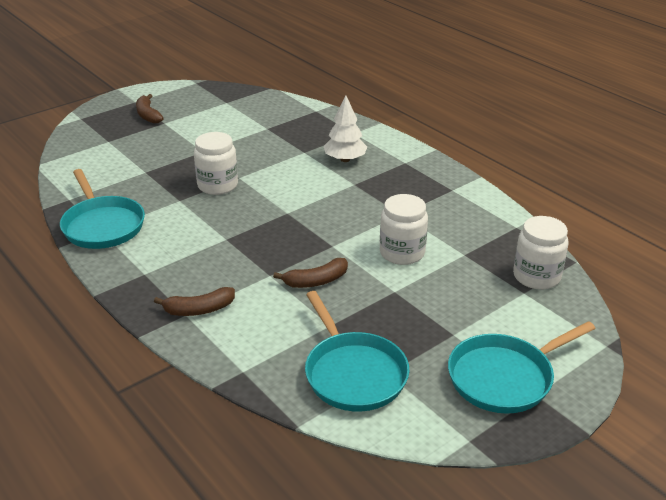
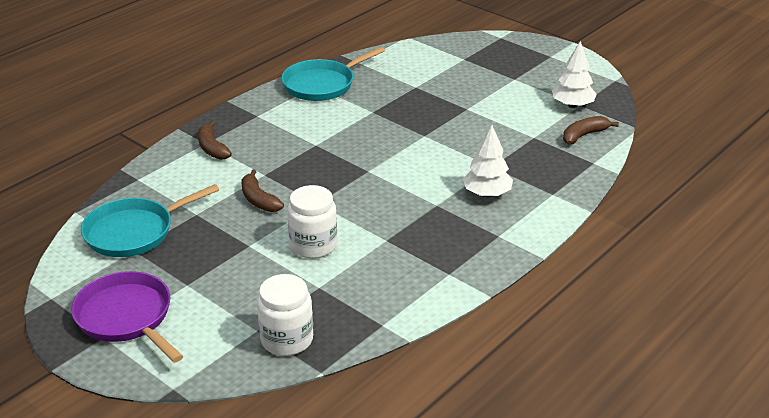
camera: 80 degrees right, 0 degrees up
brown banana [136,94,164,124] -> brown banana moved to [563,116,619,145]
white jar [194,132,238,195] -> none
turquoise pan [448,321,596,414] -> purple pan [71,271,183,363]
none -> white tree [552,41,597,108]

